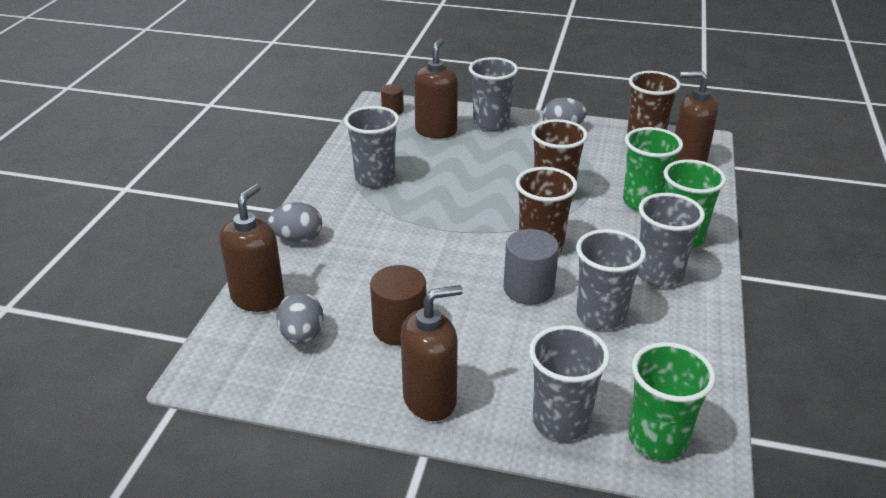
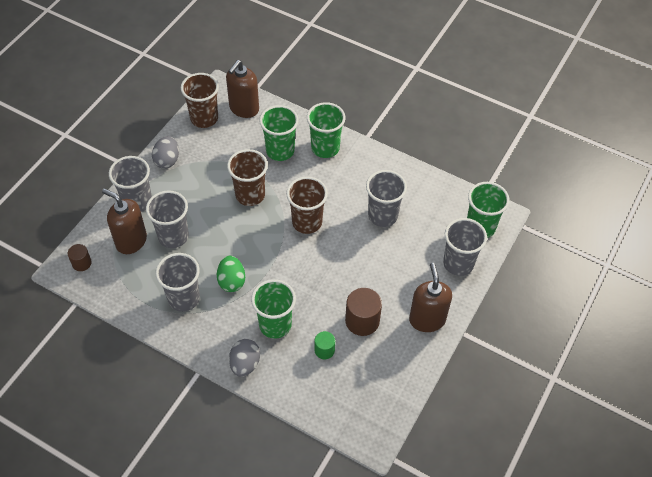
camera: 75 degrees left, 20 degrees up
brown soap dispenser [219,184,284,312] -> none
grey egg [276,292,324,344] -> none
grey cylinder [504,229,559,305] -> none
grey cup [637,193,705,288] -> grey cup moved to [146,190,189,248]
none -> green egg [217,256,245,292]
none -> green cup [251,279,296,339]
none -> green cylinder [314,331,335,359]

